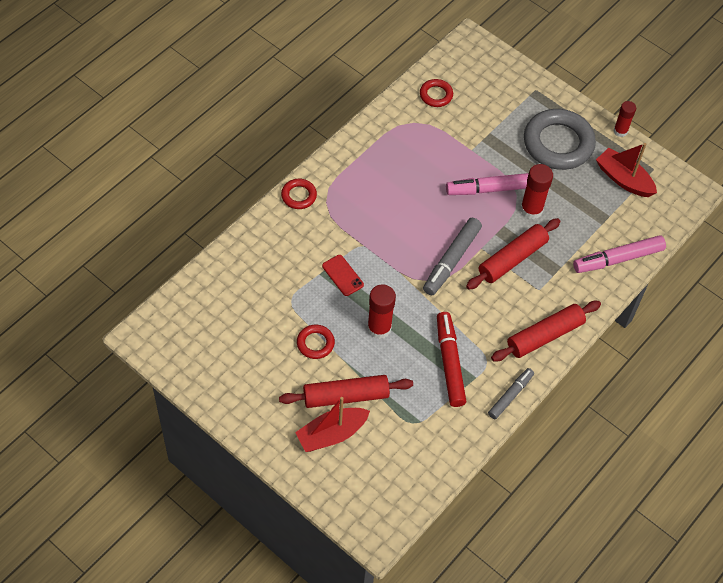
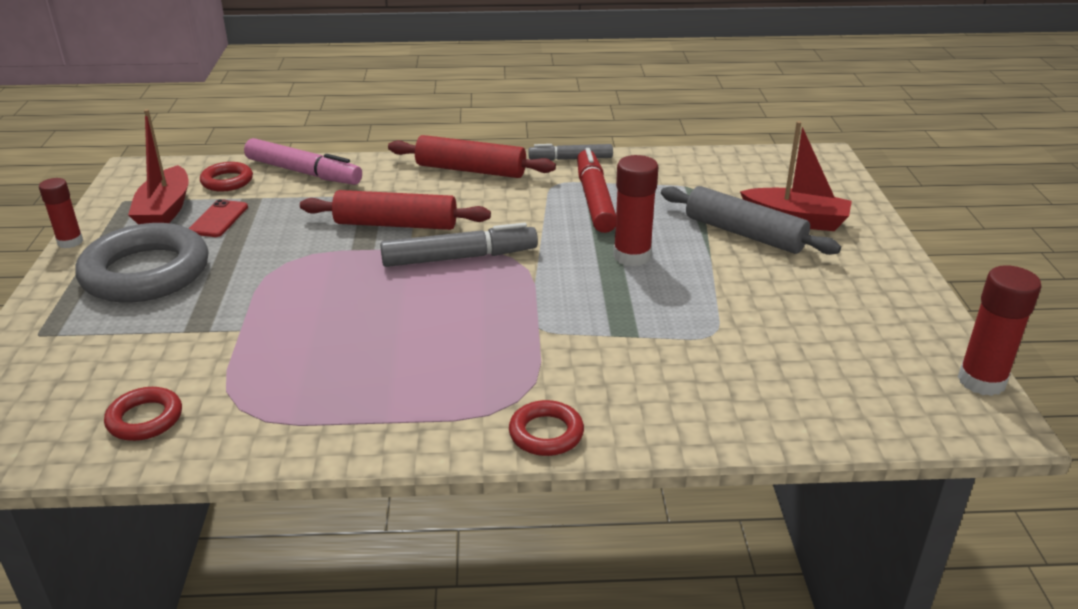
camera: 130 degrees left, 25 degrees down
red rolling pin [279,375,413,408] -> grey rolling pin [661,186,841,255]
red ring [297,325,335,359] -> red ring moved to [200,162,253,191]
red phone [322,255,364,296] -> red phone moved to [188,199,248,237]
red marker [437,312,466,407] -> red marker turned 135 degrees clockwise [577,148,616,233]
pink marker [446,173,529,195] -> none
red glue stick [520,164,553,219] -> red glue stick moved to [958,265,1041,396]

